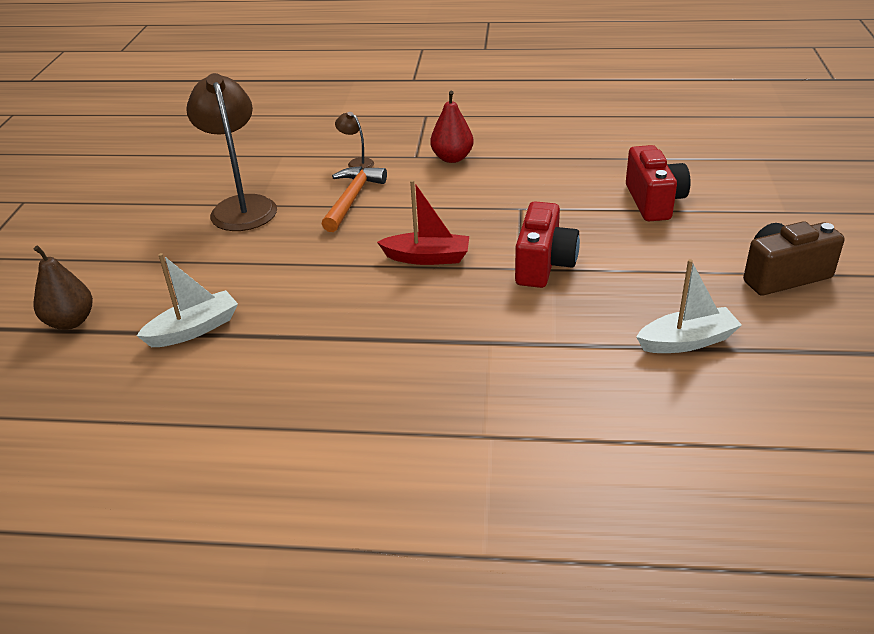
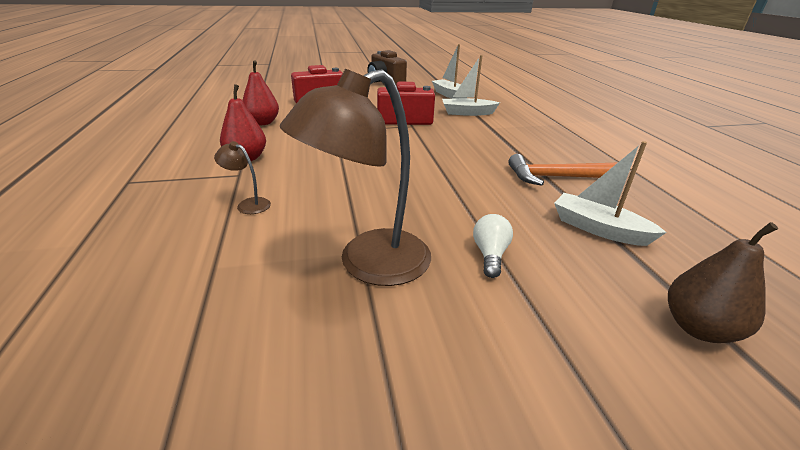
camera: 110 degrees left, 5 degrees down
orange hammer [322,166,387,232] -> orange hammer moved to [508,154,617,186]
brown lamp [335,112,374,169] -> brown lamp turned 90 degrees clockwise [214,141,271,214]
red boat [377,180,469,265] -> none
none -> red pear [242,61,279,125]
none -> white boat [442,55,500,116]
none -> white light bulb [473,214,513,278]

